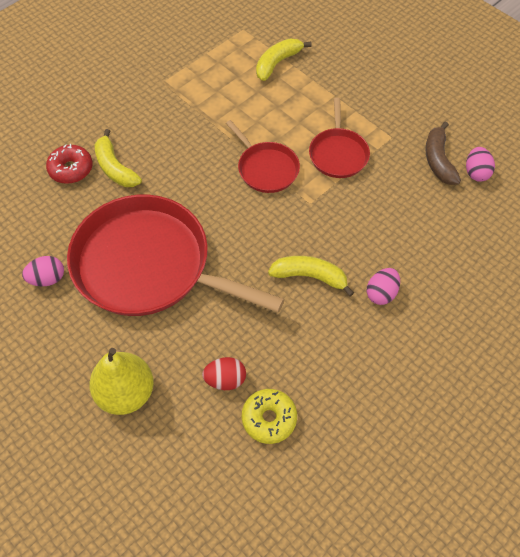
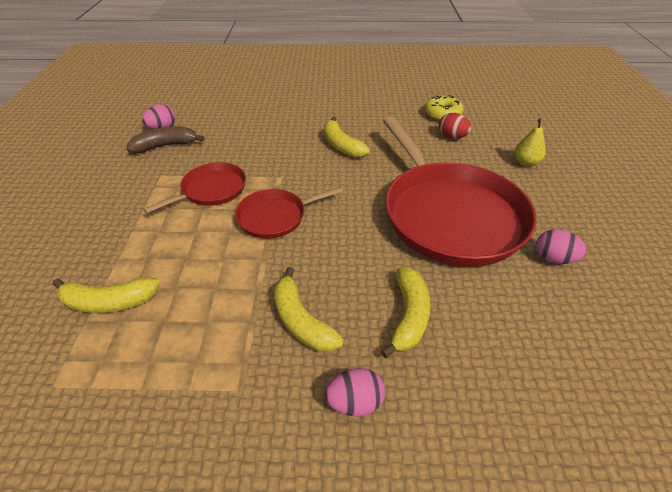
camera: 135 degrees left, 15 degrees down
red donut [46,144,93,184] -> none
yellow pear [89,348,154,415] -> yellow pear [514,118,546,167], size x0.58
red pan [226,120,300,193] -> red pan turned 120 degrees counterclockwise [235,187,343,239]
pink egg [367,268,400,305] -> pink egg moved to [325,368,385,416]
brown banana [426,121,461,185] -> brown banana turned 150 degrees counterclockwise [127,126,205,153]
none -> yellow banana [274,267,344,352]

